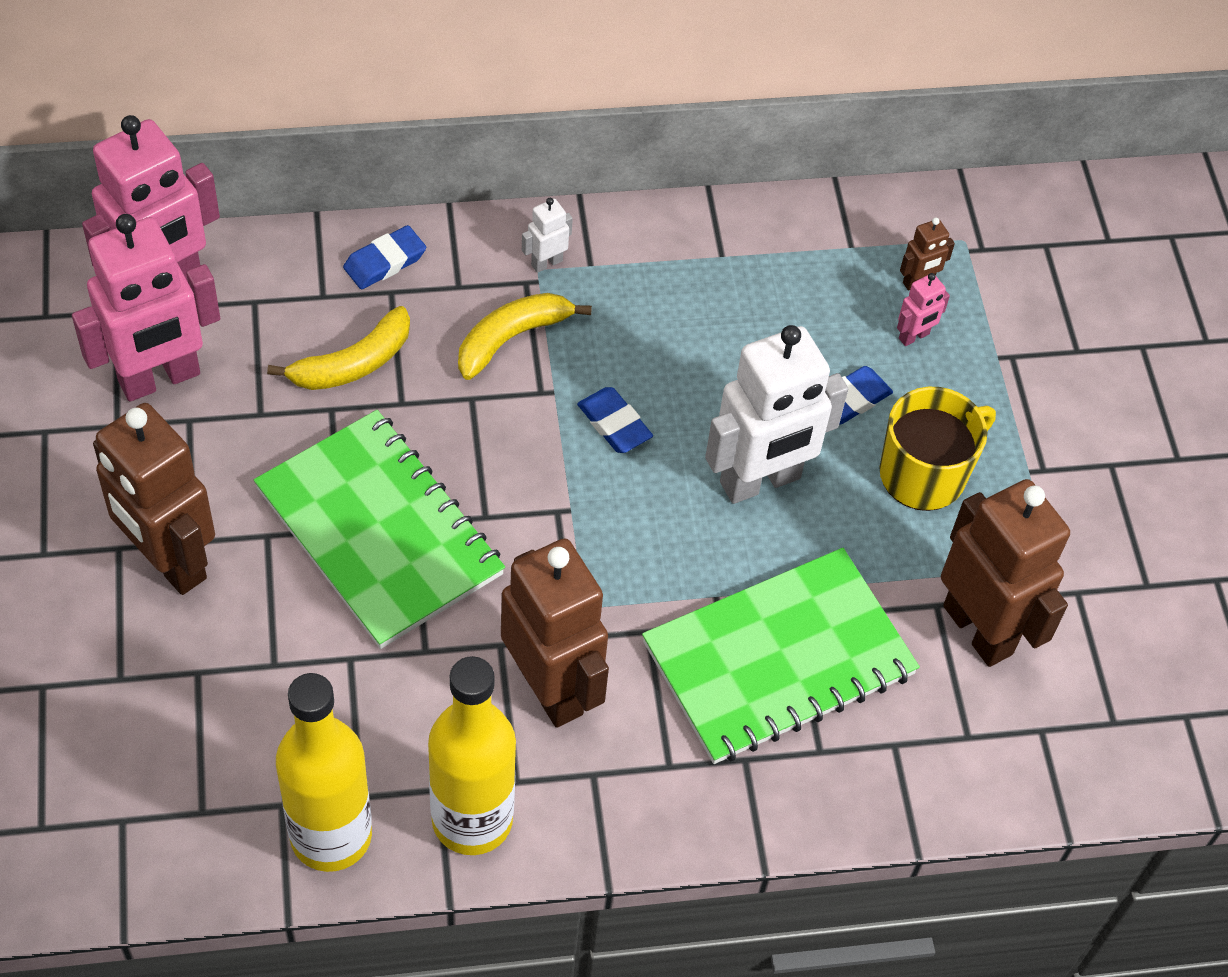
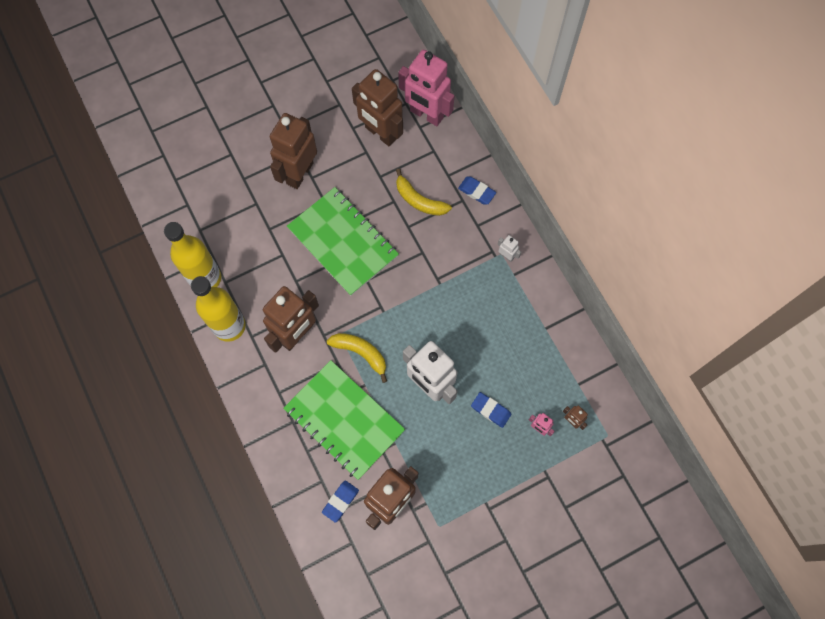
camera: 75 degrees right, 15 degrees up
pink robot [72,214,220,402] -> brown robot [352,69,403,146]
green notebook [254,410,505,649] -> green notebook turned 75 degrees counterclockwise [287,187,399,296]
yellow banana [458,293,592,380] -> yellow banana moved to [327,333,387,383]
blue eraser [577,387,653,453] -> blue eraser moved to [322,480,359,523]
yellow mug [880,387,996,511] -> none

